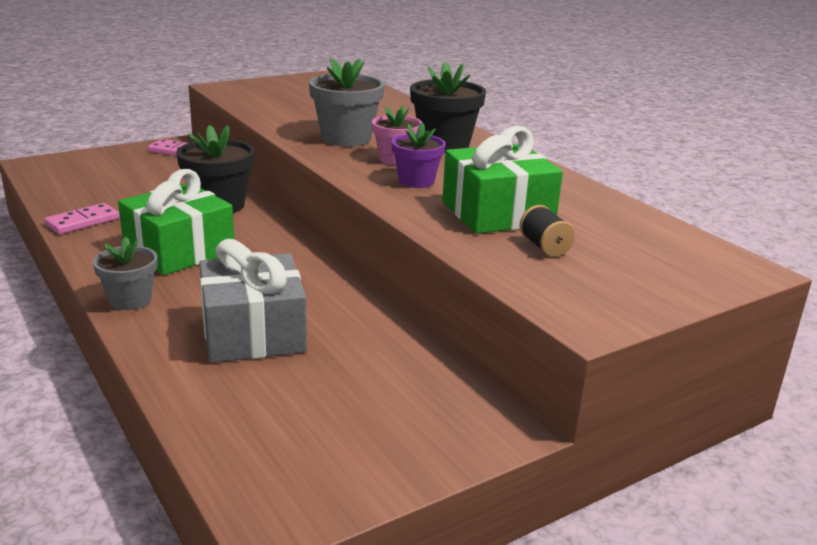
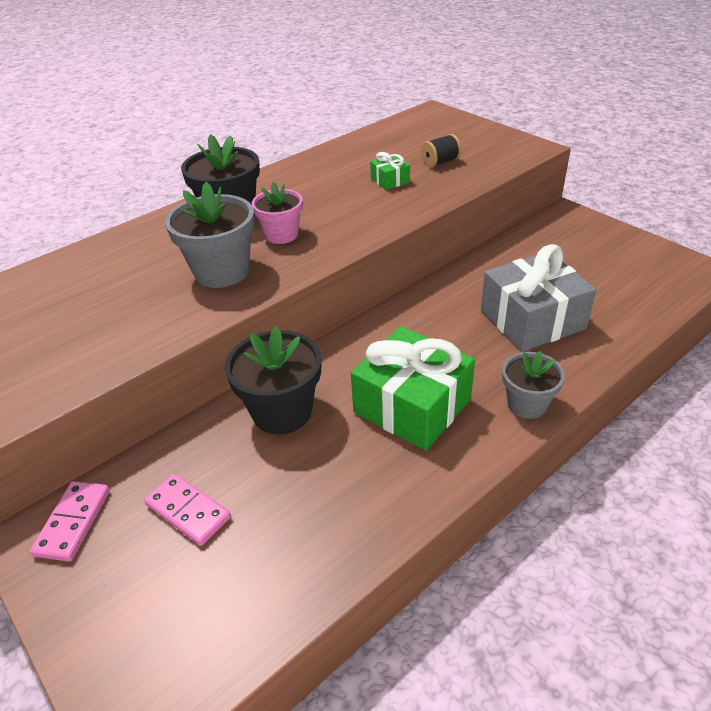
camera: 95 degrees left, 15 degrees up
pink domino [44,203,120,234] -> pink domino moved to [144,473,231,546]
purple flower pot [391,122,446,188] -> none
green gift [442,126,563,234] -> green gift [370,152,410,190], size x0.45

